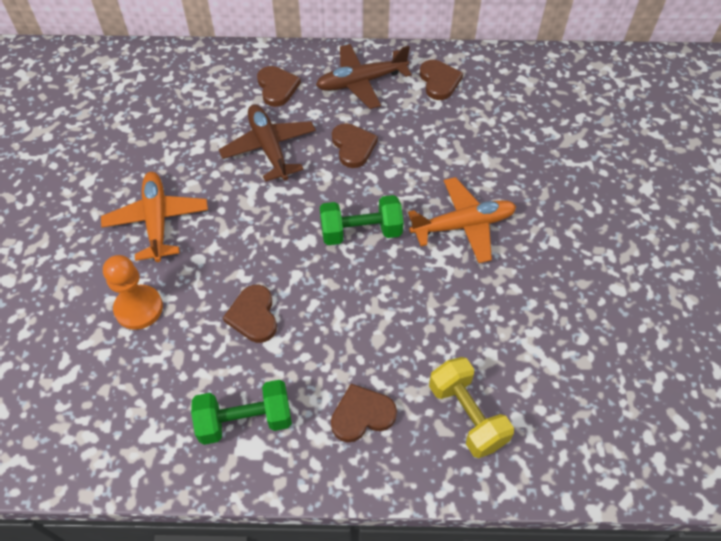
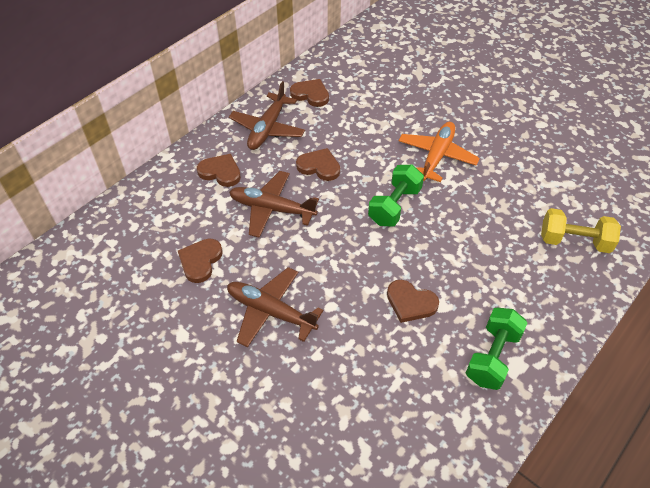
camera: 50 degrees left, 5 degrees down
orange plane [101,172,208,262] -> brown plane [227,267,323,347]
orange pawn [103,255,163,330] -> none
brown heart [331,384,397,442] -> brown heart moved to [178,238,223,283]

